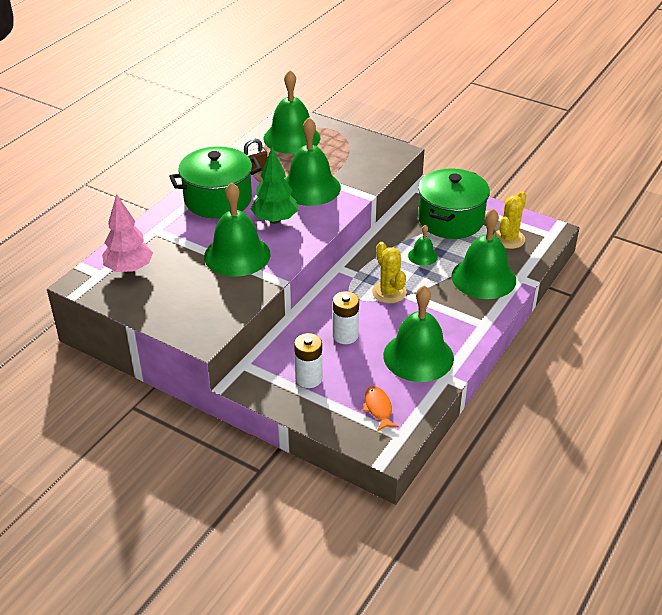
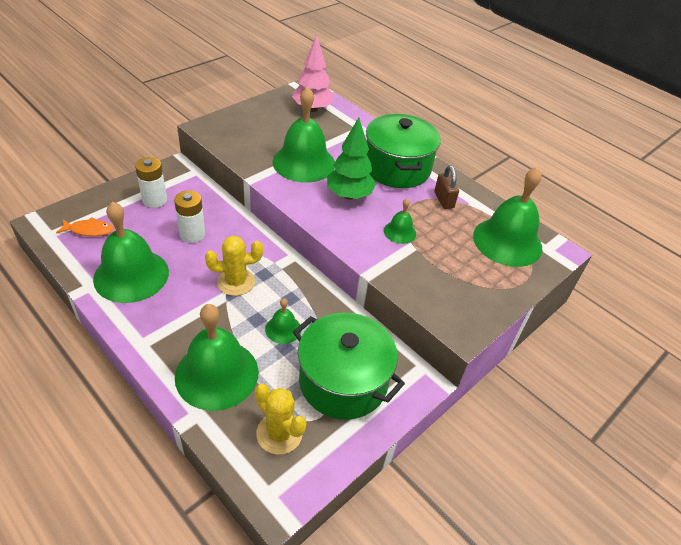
camera: 100 degrees right, 5 degrees up
green bell [285,117,341,206] -> green bell [384,199,416,244], size x0.47

